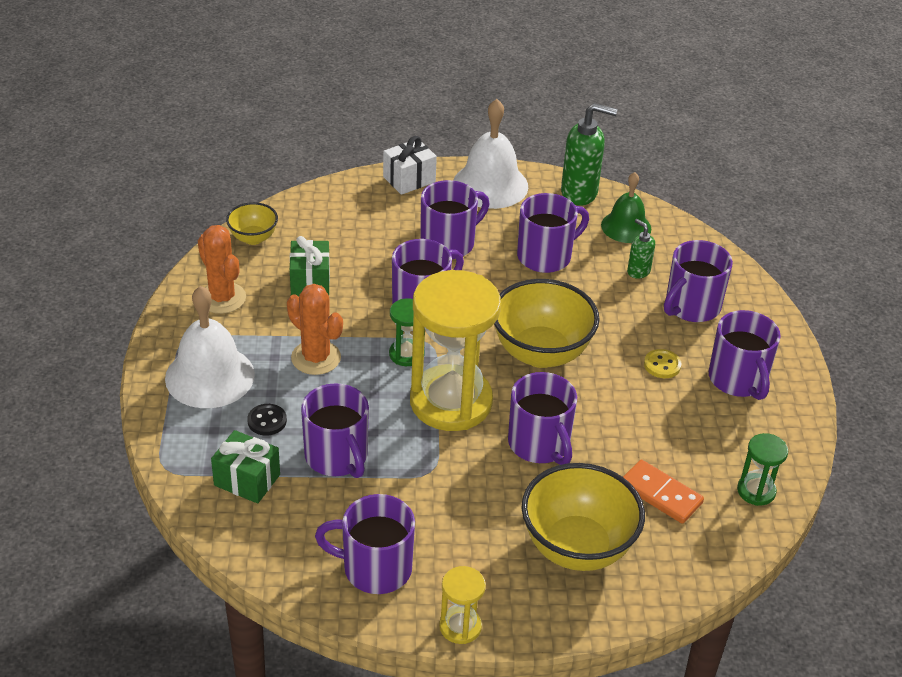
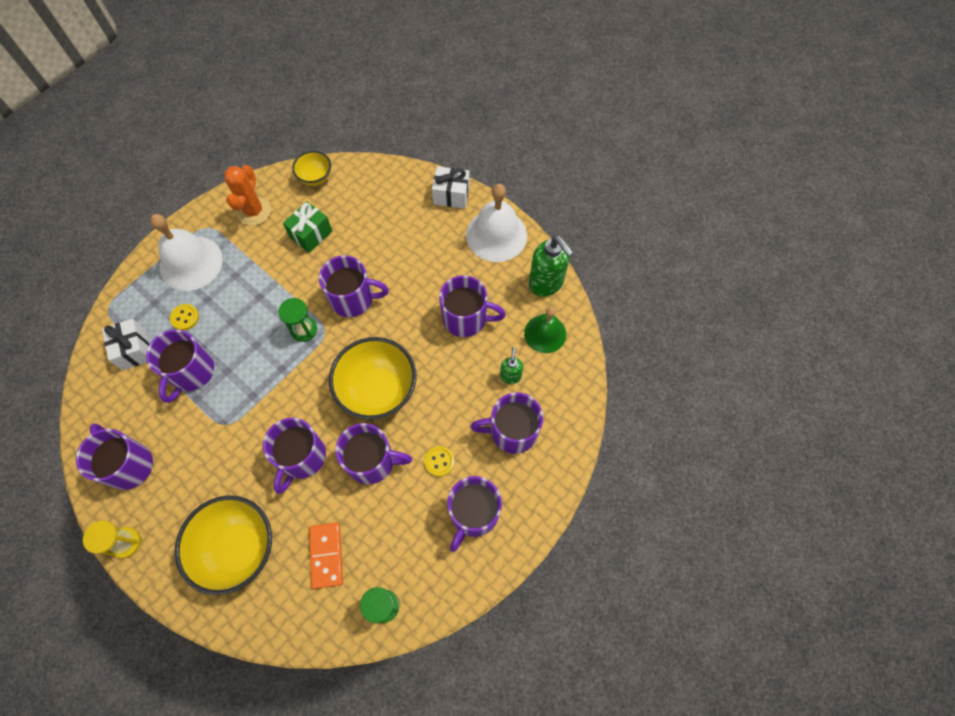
camera: 45 degrees right, 25 degrees up
green gift [211,430,280,503] -> white gift [102,319,150,370]
black button [247,404,287,436] -> yellow button [170,304,199,330]
orange cactus [287,284,343,375] -> none
yellow hourglass [410,270,501,431] -> none
purple mug [420,180,490,259] -> purple mug moved to [335,423,412,484]

